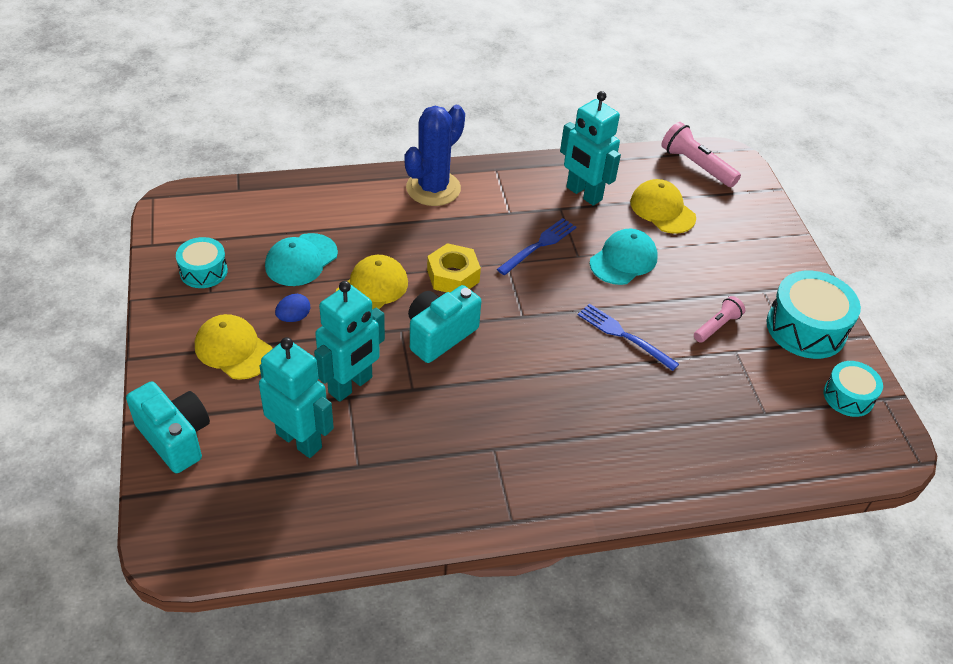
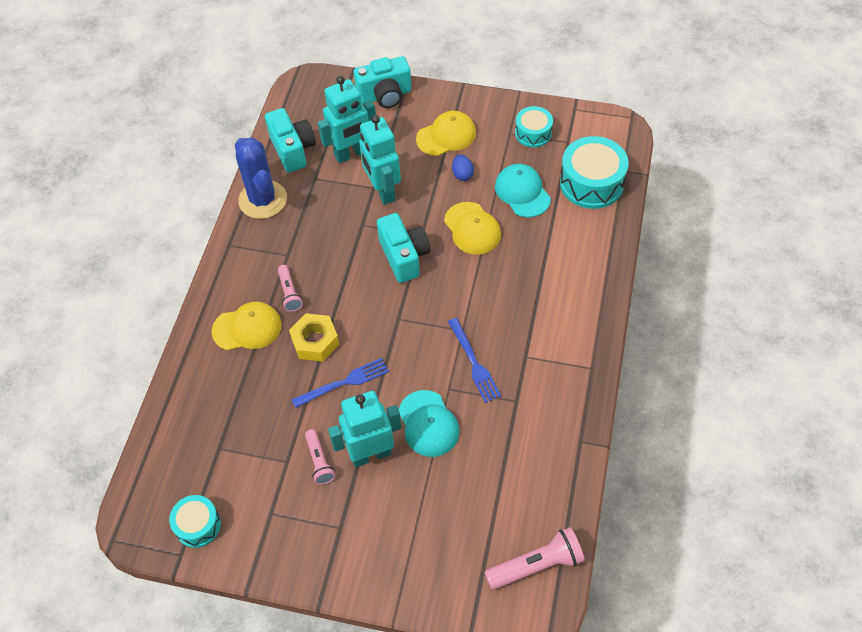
camera: 120 degrees right, 10 degrees up
blue cactus [404,105,465,206] -> blue cactus moved to [235,137,287,219]
yellow nut [427,243,481,292] -> yellow nut moved to [289,313,339,362]
turquoise robot [560,91,621,206] -> turquoise robot moved to [328,391,402,467]
yellow cap [630,179,696,234] -> yellow cap moved to [211,302,282,350]
turquoise drum [766,271,861,359] -> turquoise drum moved to [560,136,629,209]
none -> turquoise camera [265,108,316,172]
none -> pink flashlight [278,265,303,312]

